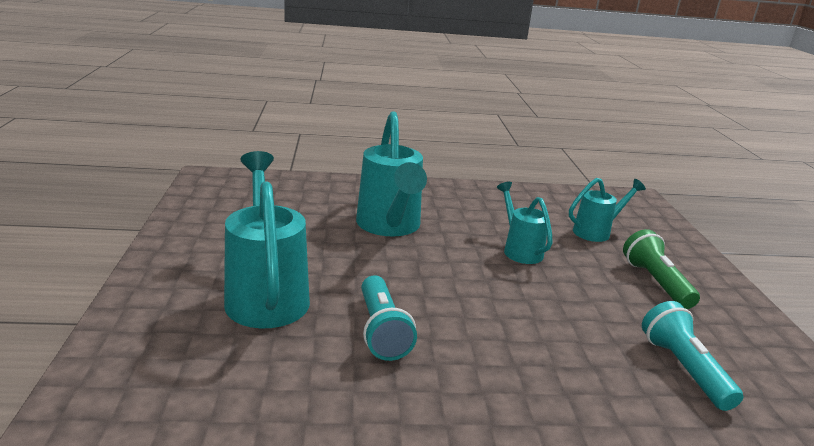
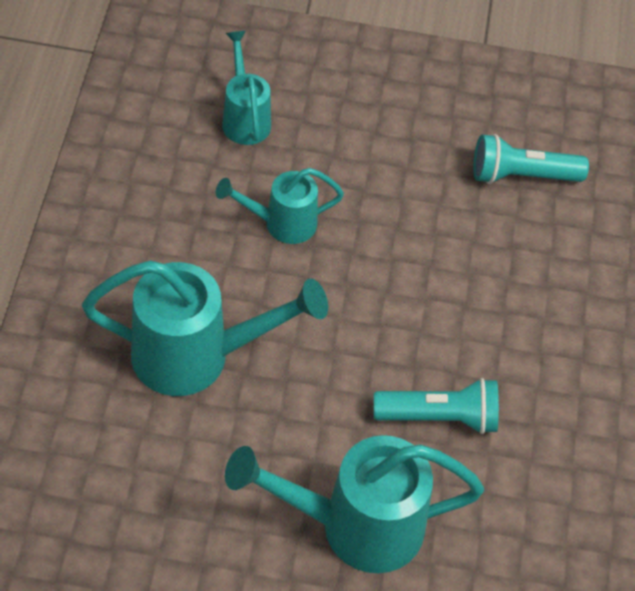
camera: 80 degrees left, 30 degrees up
green flashlight [623,229,700,309] -> none

